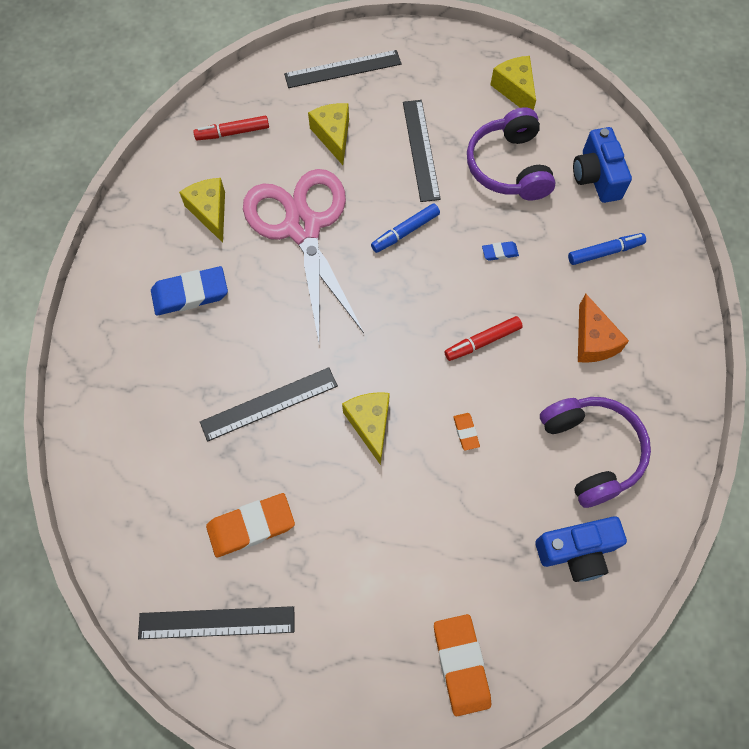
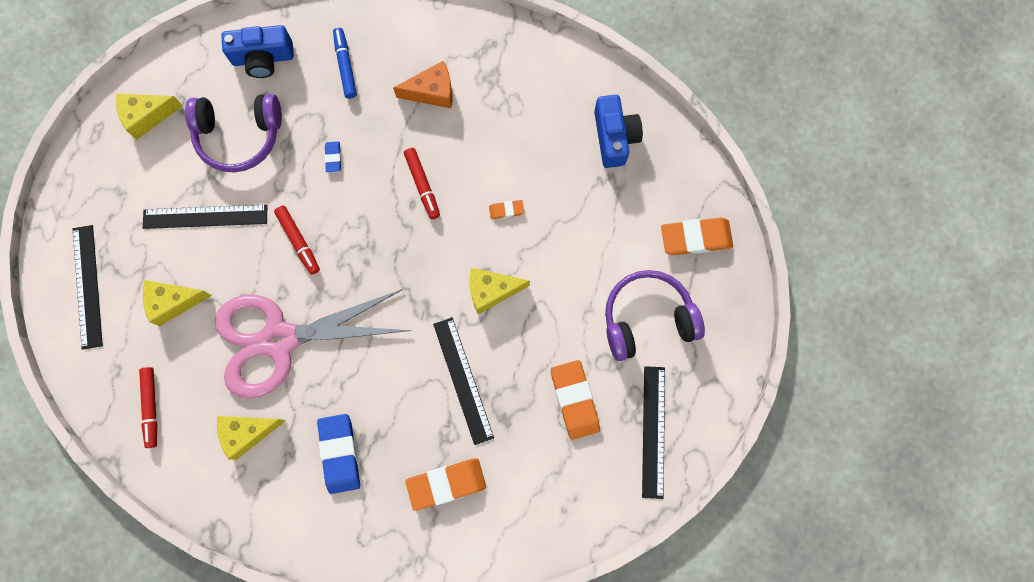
camera: 85 degrees left, 10 degrees up
blue marker [371,203,440,253] -> red marker [274,206,320,275]
purple headphones [540,397,651,508] -> purple headphones moved to [605,270,705,361]
none -> orange eraser [405,458,486,511]

